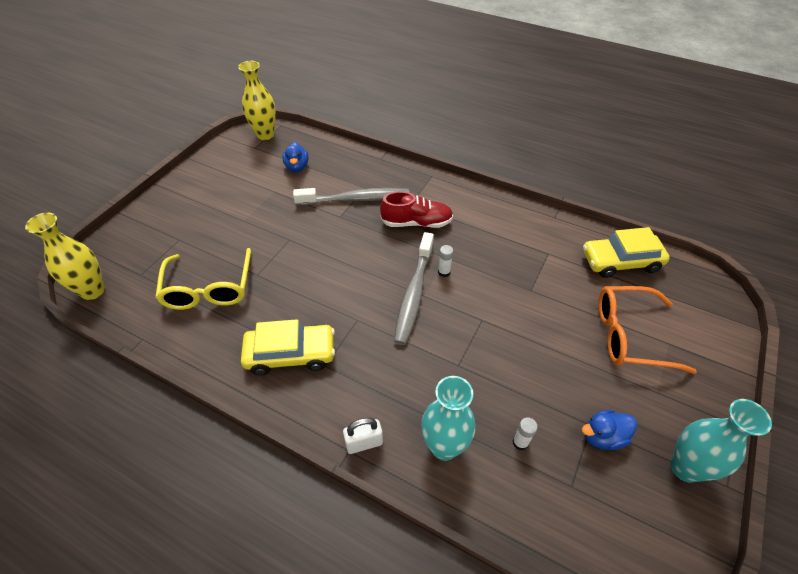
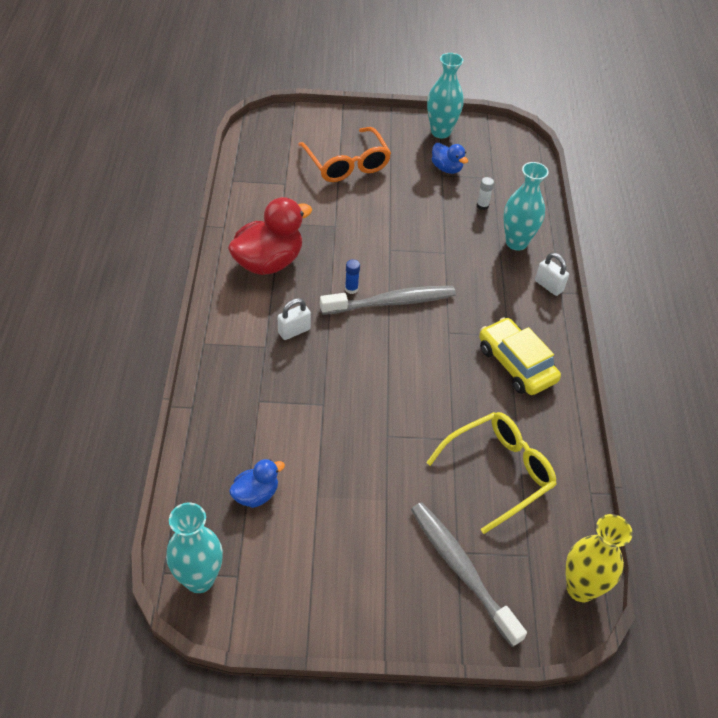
camera: 120 degrees left, 0 degrees up
yellow vase [238,61,276,140] -> turquoise vase [166,503,223,593]
grey toothbrush [293,188,409,206] -> grey toothbrush moved to [411,502,527,647]
red shoe [380,191,453,228] -> white padlock [278,298,311,340]
white glue stick [438,245,453,277] -> blue glue stick [345,259,360,294]
yellow car [583,227,670,278] -> none
none -> red duck [228,197,312,275]

